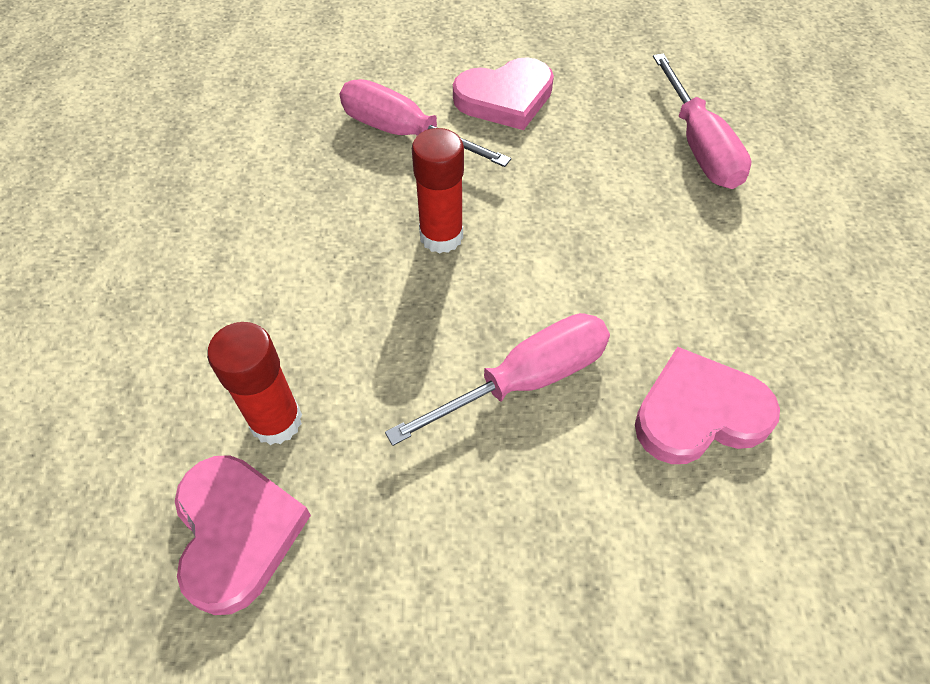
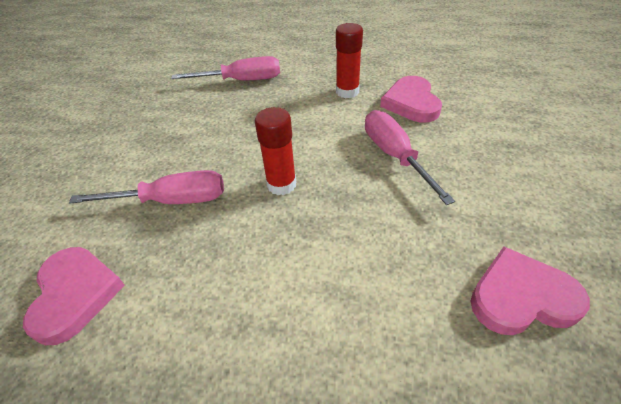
camera: 80 degrees left, 10 degrees down
red glue stick [207,322,302,445] -> red glue stick moved to [336,23,363,98]
pink screwdriver [340,79,511,167] -> pink screwdriver turned 135 degrees counterclockwise [69,170,224,204]
pink heart [453,57,554,130] -> pink heart moved to [23,247,125,345]

